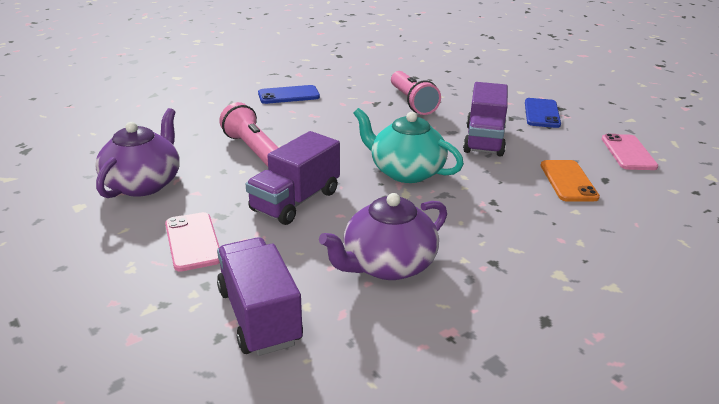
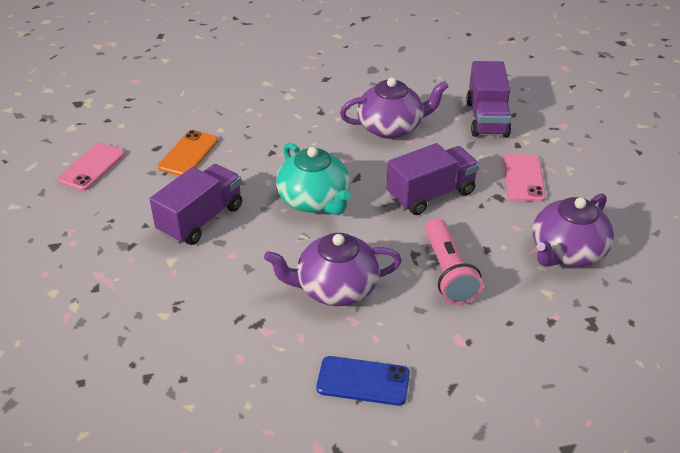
camera: 155 degrees left, 10 degrees up
pink flashlight [391,71,441,115] -> none
blue phone [525,98,561,128] -> none
none -> purple teapot [264,233,402,306]

